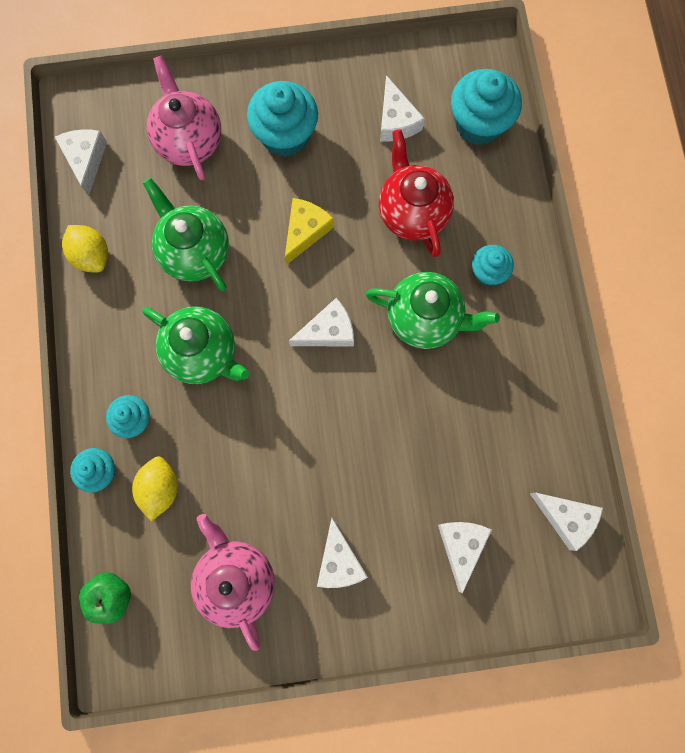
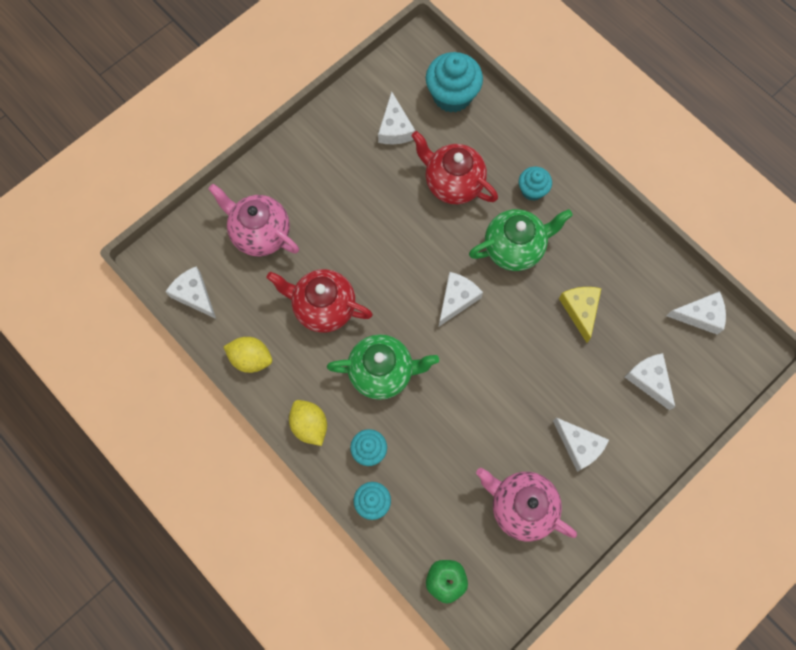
camera: 35 degrees left, 5 degrees down
yellow lemon [132,456,178,521] -> yellow lemon moved to [289,400,327,446]
green teapot [143,178,229,291] -> red teapot [267,269,373,332]
turquoise cupcake [247,81,318,157] -> none
yellow cheese [285,198,334,265] -> yellow cheese moved to [559,287,601,343]
white cheese [380,75,425,142] -> white cheese turned 45 degrees clockwise [378,92,415,144]

